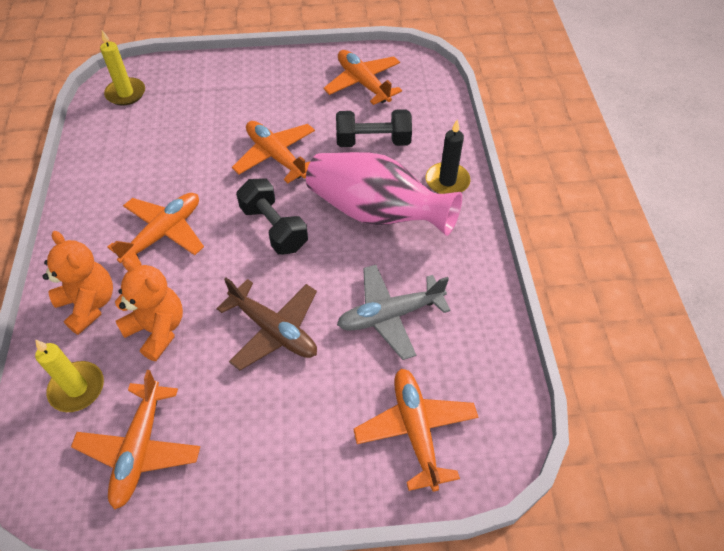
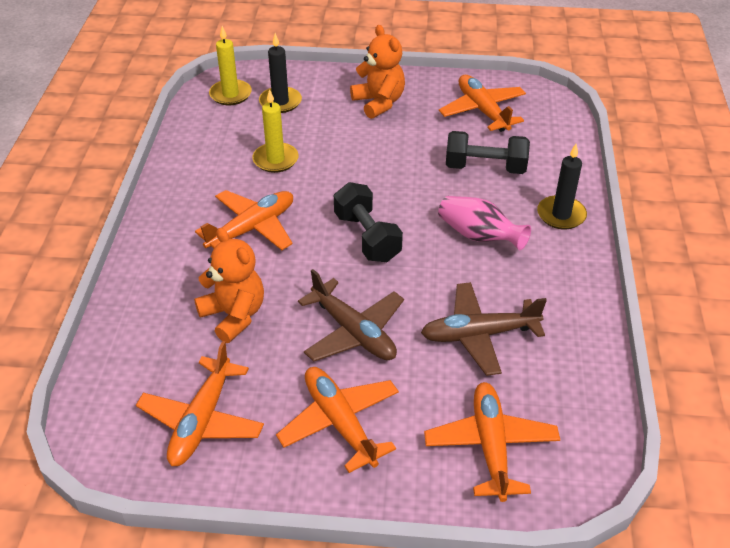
camera: 10 degrees right, 10 degrees down
yellow candle [35,339,104,412] -> yellow candle moved to [252,89,299,173]
orange teddy bear [43,231,113,335] -> orange teddy bear moved to [350,25,405,119]
orange plane [232,121,315,183] -> orange plane moved to [276,367,399,473]
pink vase [306,152,462,236] -> pink vase [438,196,531,250], size x0.57
grey plane [337,265,451,360] -> brown plane [421,282,547,376]
none -> black candle [259,33,302,113]

